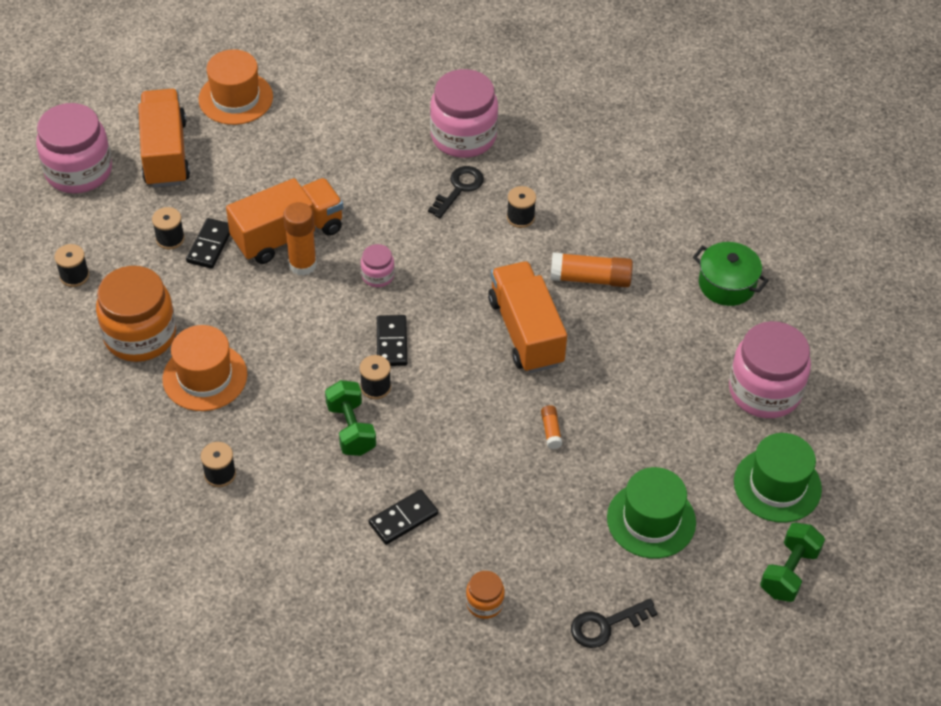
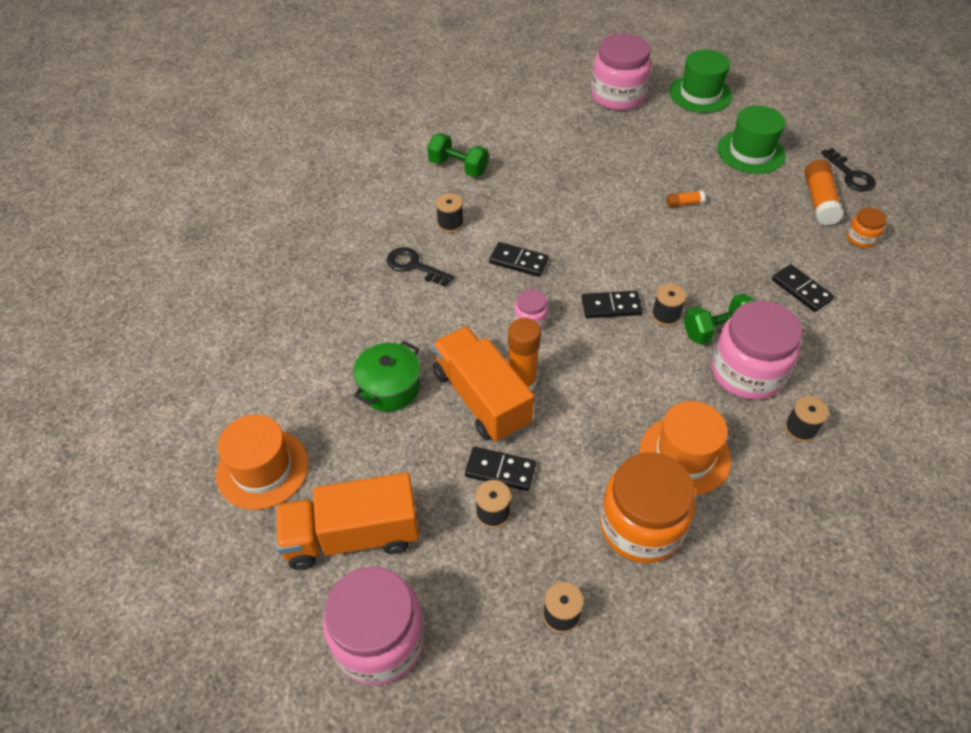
camera: 90 degrees left, 0 degrees up
pink jar [430,69,498,158] -> pink jar moved to [711,300,802,400]
orange truck [488,261,567,373] -> none
orange glue stick [550,252,633,287] -> orange glue stick moved to [804,160,844,225]
green pot [693,242,769,306] -> green pot moved to [353,341,420,412]
green dumbbell [760,523,825,602] -> green dumbbell moved to [427,133,489,177]
none -> black domino [489,242,549,277]

